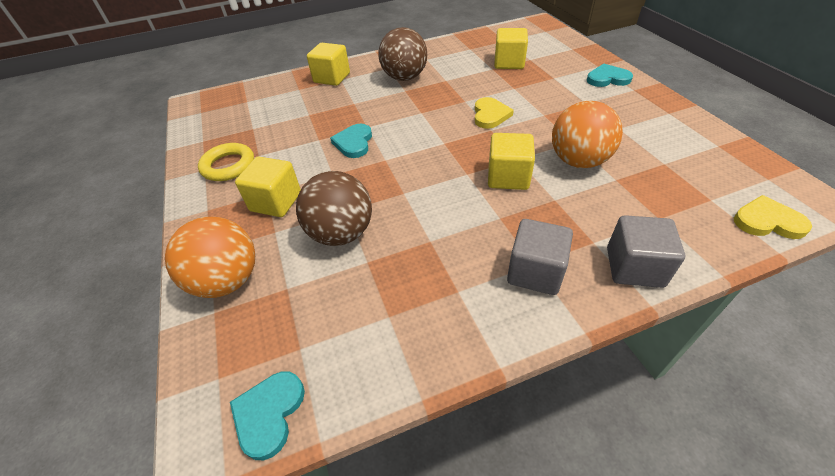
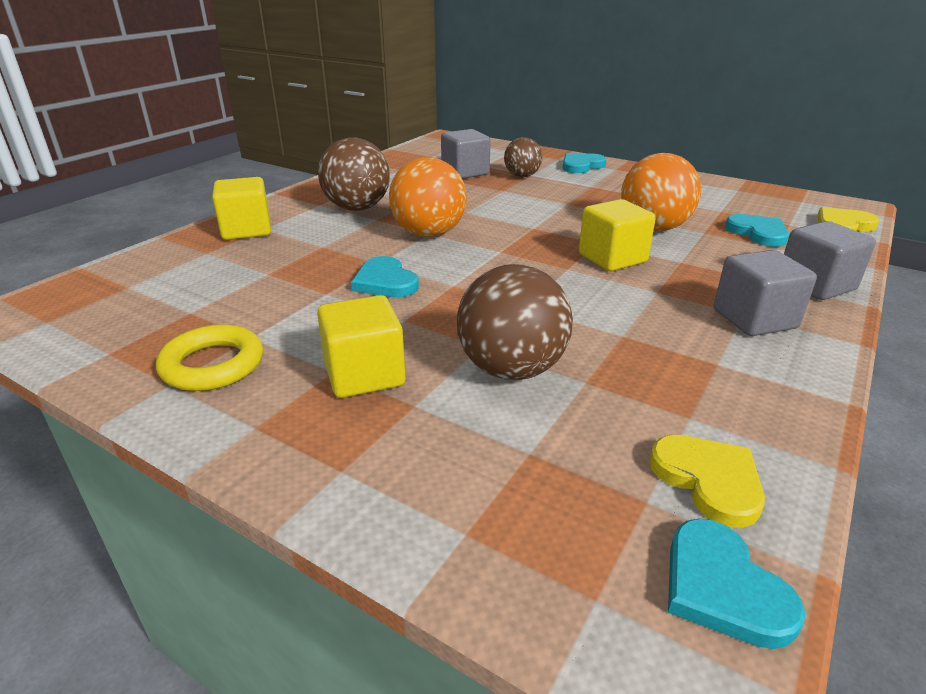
camera: 40 degrees left, 15 degrees down
orange ball [165,217,255,298] -> orange ball moved to [389,157,467,237]
yellow heart [475,97,514,129] -> yellow heart moved to [649,435,765,528]
yellow cube [494,28,528,69] -> grey cube [441,129,491,179]
none -> brown ball [504,137,543,177]
none -> turquoise heart [725,214,789,247]

